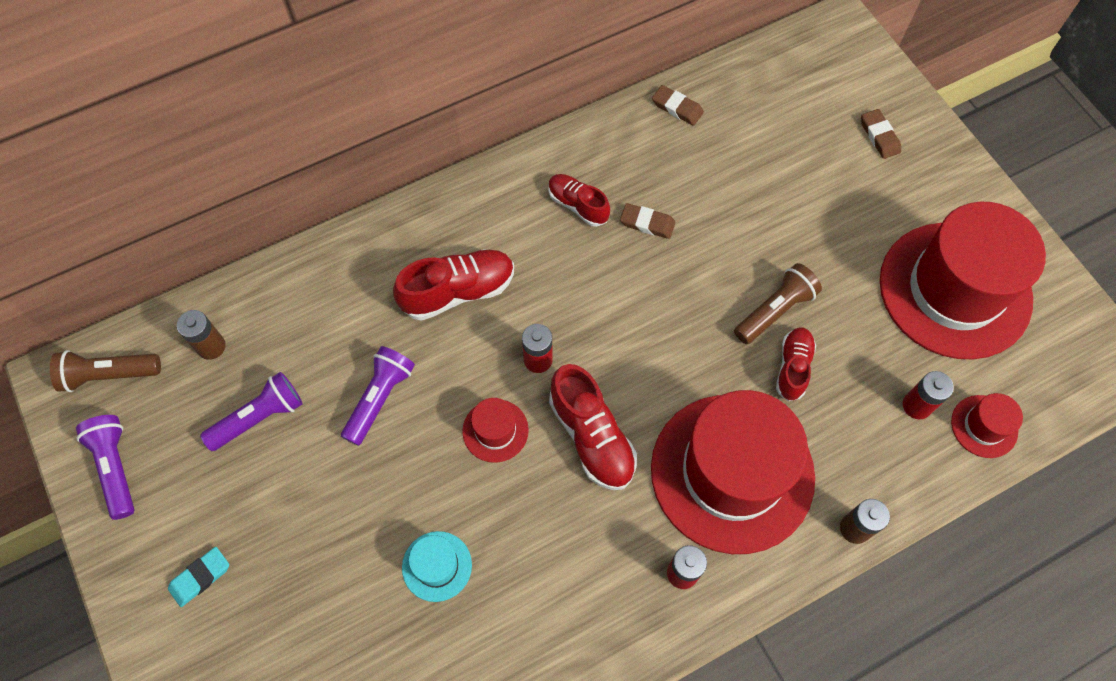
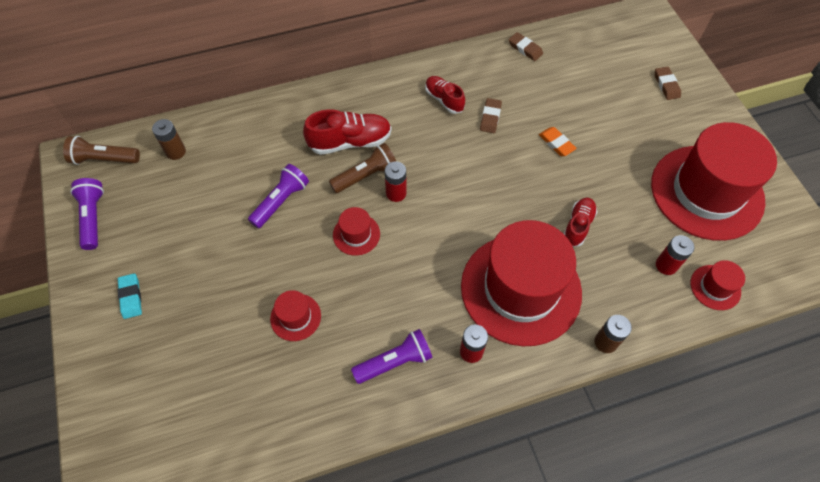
camera: 10 degrees right, 5 degrees down
turquoise eraser [168,547,229,607] -> turquoise eraser turned 75 degrees counterclockwise [118,273,142,319]
purple flashlight [200,372,303,451] -> purple flashlight moved to [351,329,433,384]
turquoise hat [402,531,472,602] -> red hat [270,290,321,341]
red shoe [549,364,637,490] -> none
brown eraser [620,203,675,239] -> brown eraser turned 75 degrees clockwise [480,98,502,133]
brown flashlight [734,263,822,344] -> brown flashlight moved to [329,143,396,193]
none -> orange eraser [539,127,577,156]

